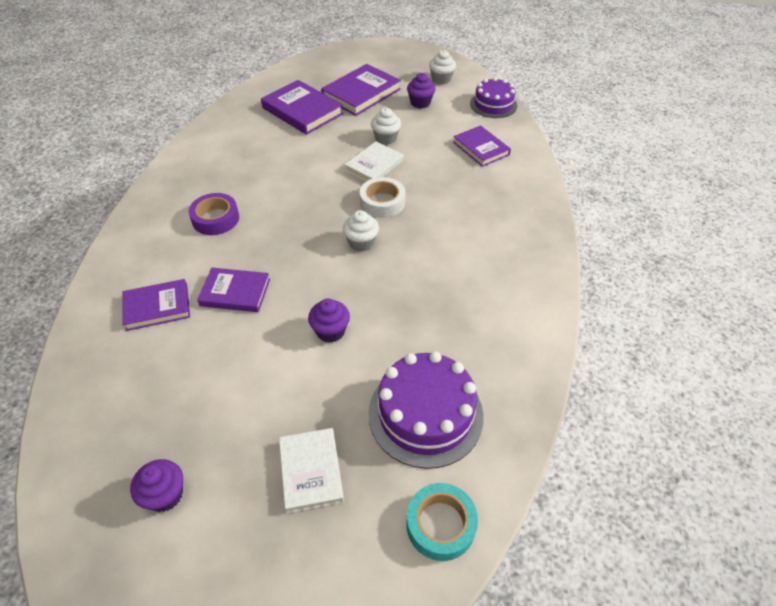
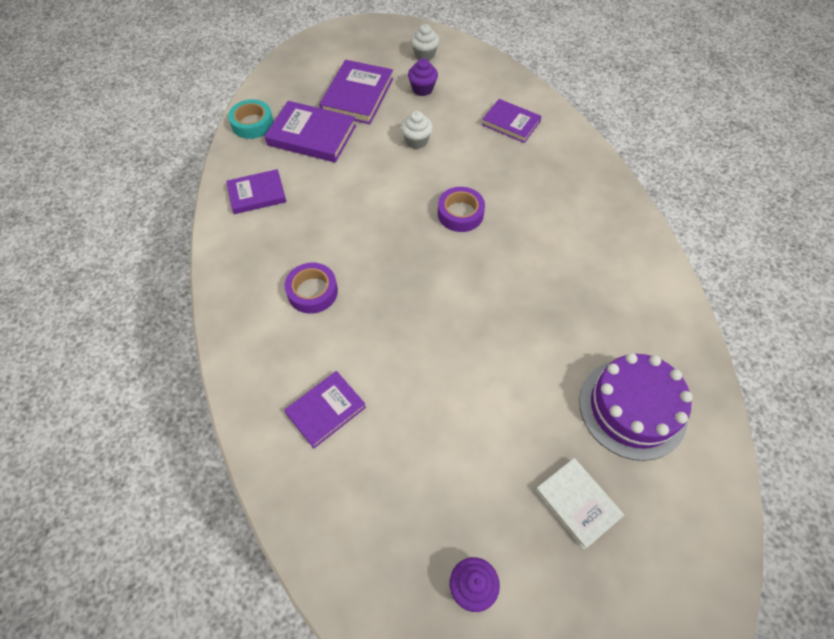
camera: 25 degrees left, 10 degrees up
purple book [197,267,270,312] -> purple book moved to [226,169,286,214]
purple cupcake [308,299,350,343] -> none
white cupcake [343,210,379,252] -> none
white book [345,142,404,181] -> none
white tape [360,177,406,218] -> purple tape [438,187,485,232]
turquoise tape [406,483,478,561] -> turquoise tape moved to [228,99,274,139]
purple cake [470,77,517,118] -> none

